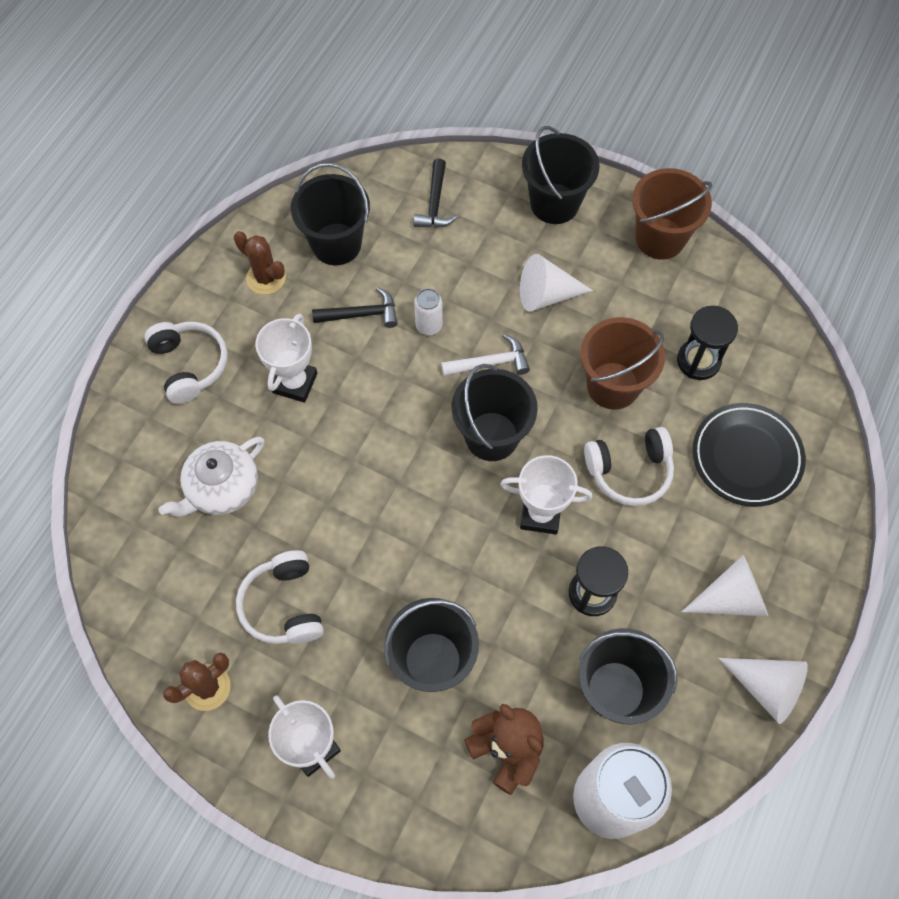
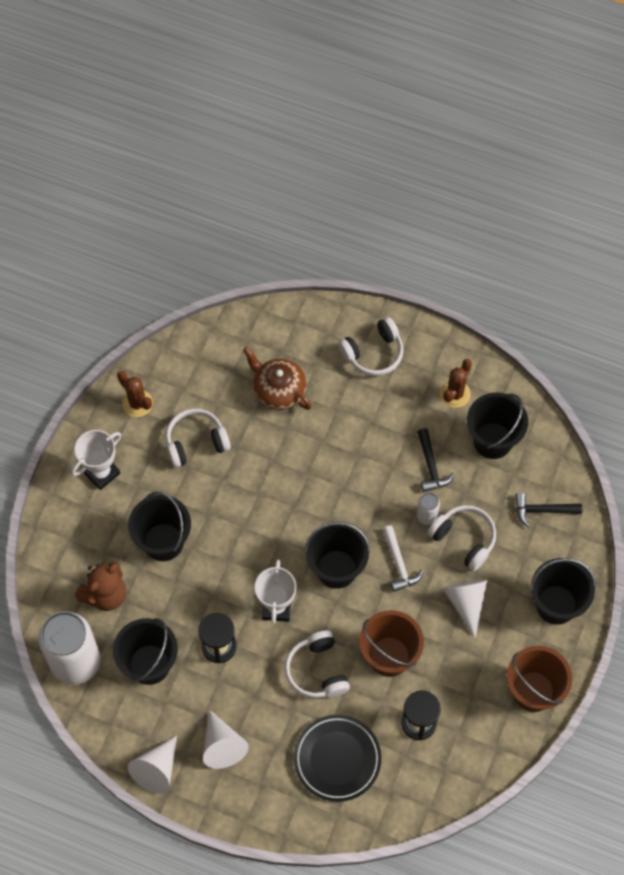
camera: 85 degrees right, 0 degrees up
white teapot [158,437,265,517] -> brown teapot [243,347,312,410]
white trophy [255,314,317,403] -> none
none -> white headphones [427,505,496,571]

